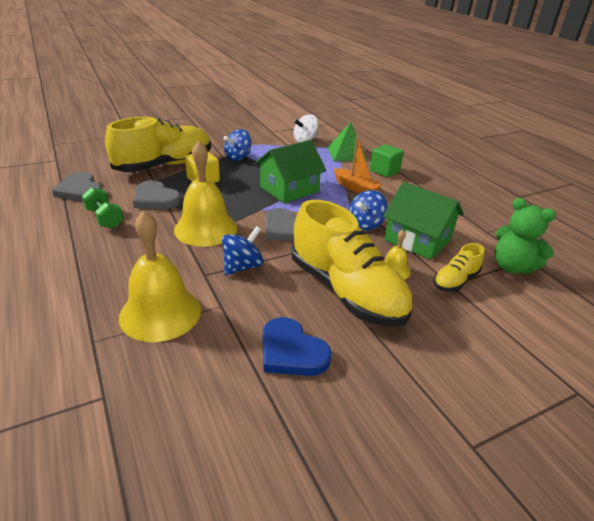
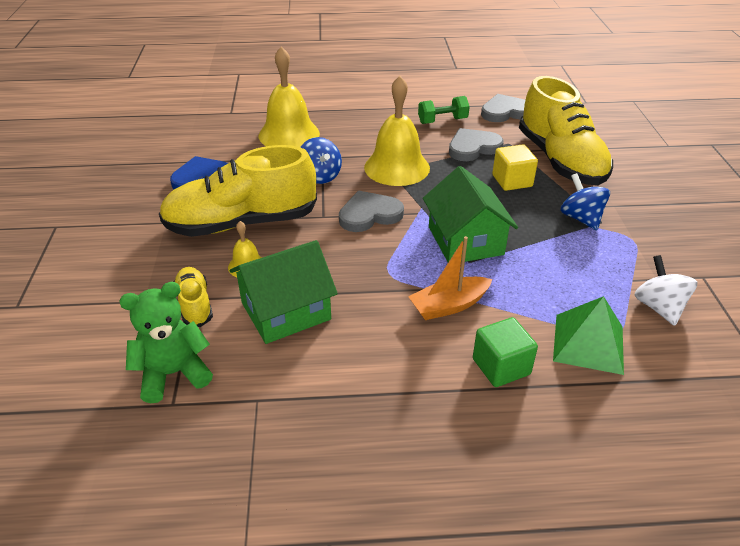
camera: 115 degrees right, 5 degrees up
blue spinning top [349,190,388,231] -> none

